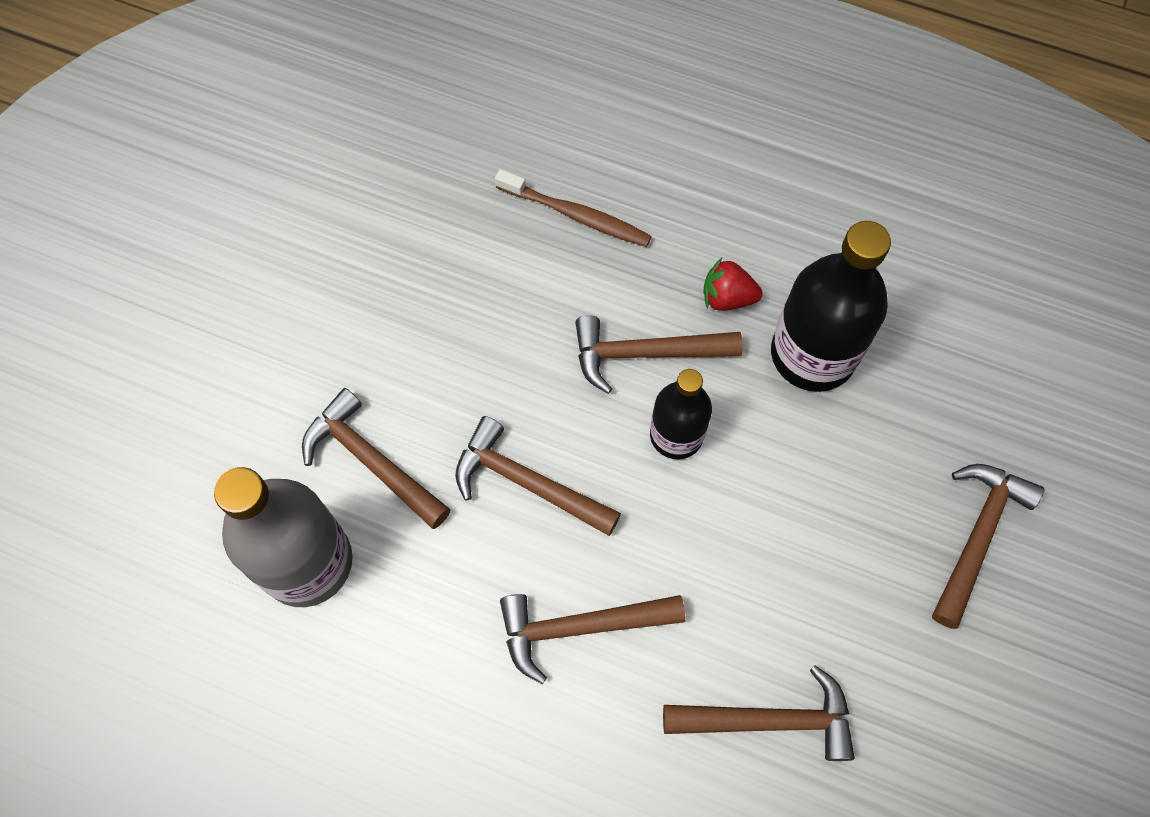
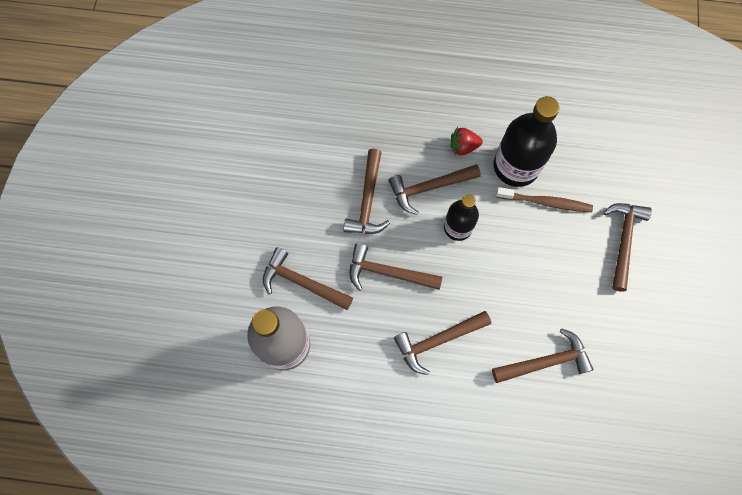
camera: 15 degrees left, 5 degrees up
brown toothbrush [495,169,652,247] -> brown toothbrush moved to [496,187,593,212]
none -> brown hammer [343,149,390,234]

